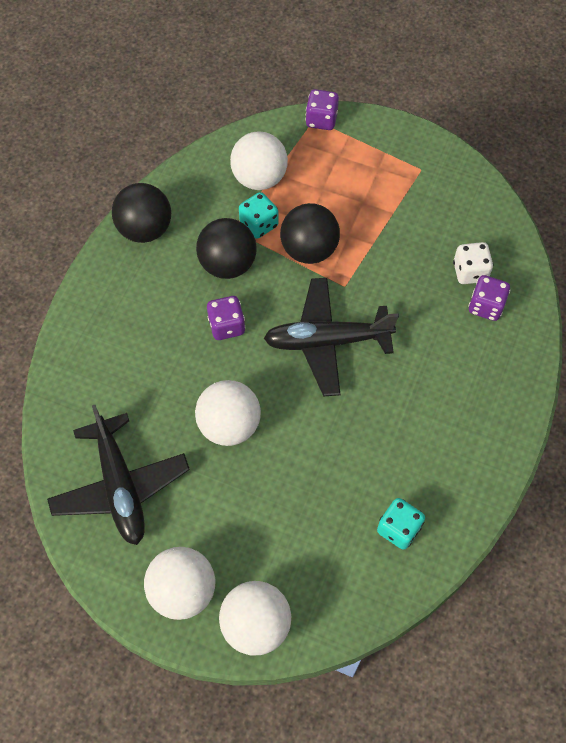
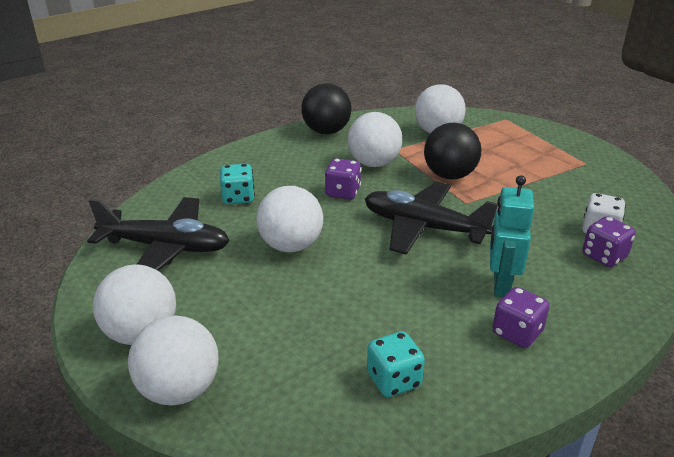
camera: 30 degrees right, 30 degrees down
black plane [47,405,190,545] -> black plane turned 90 degrees counterclockwise [87,197,229,271]
black ball [196,218,257,279] -> white ball [348,112,402,167]
turquoise dice [239,192,278,239] -> turquoise dice moved to [220,164,255,204]
purple dice [305,89,339,130] -> purple dice moved to [492,287,550,348]
none -> turquoise robot [490,175,534,297]

